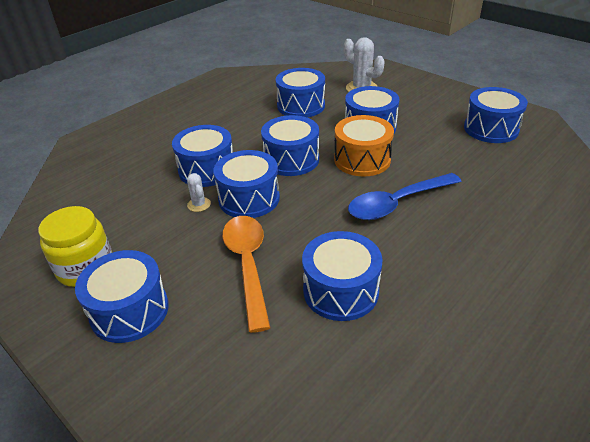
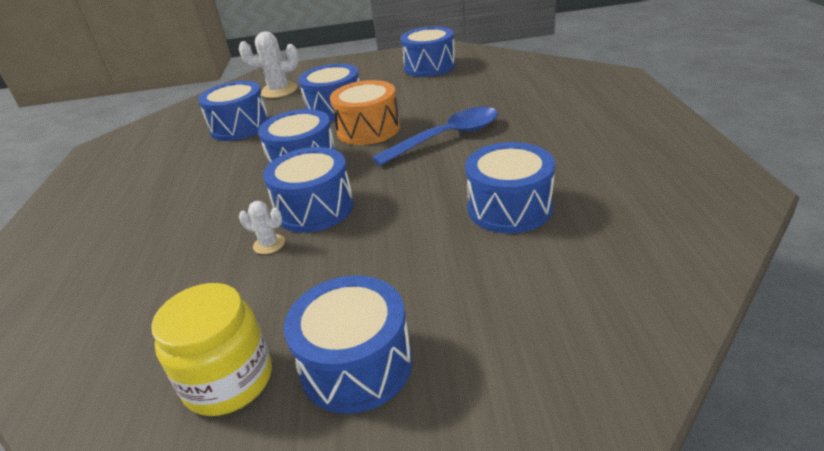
camera: 45 degrees left, 5 degrees down
blue drum [172,125,233,187] -> none
orange spoon [222,216,271,333] -> none
blue spoon [348,173,461,220] -> blue spoon turned 135 degrees counterclockwise [372,107,498,166]

